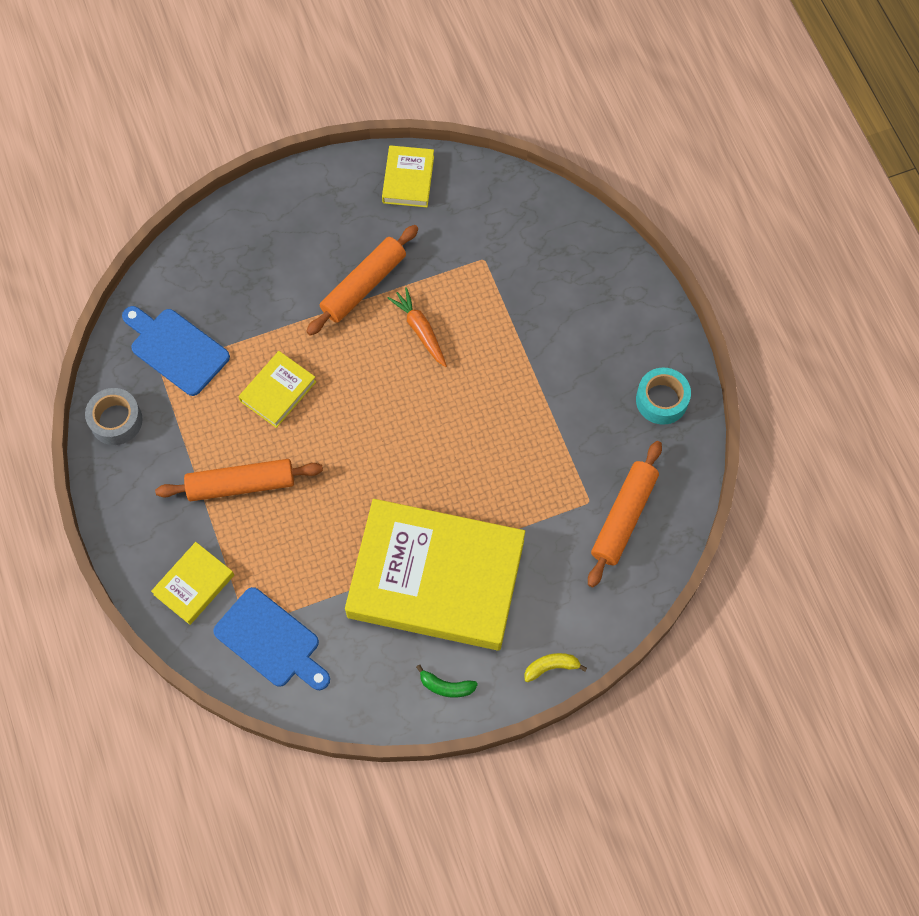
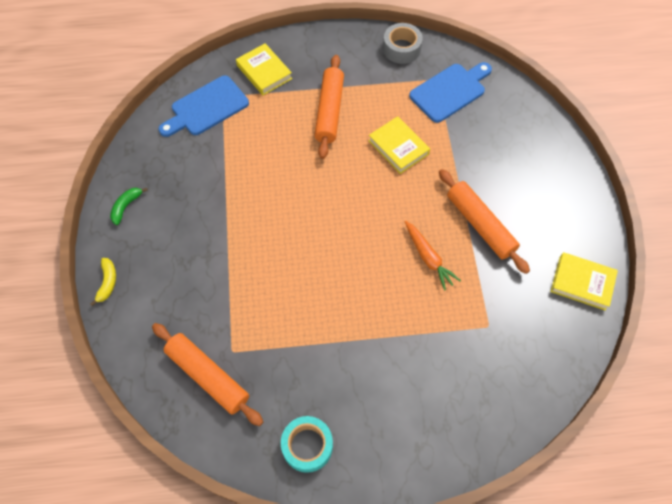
camera: 105 degrees right, 5 degrees down
yellow book [345,499,525,651] -> none
orange carrot [388,287,447,367] -> orange carrot turned 75 degrees clockwise [404,221,461,291]

